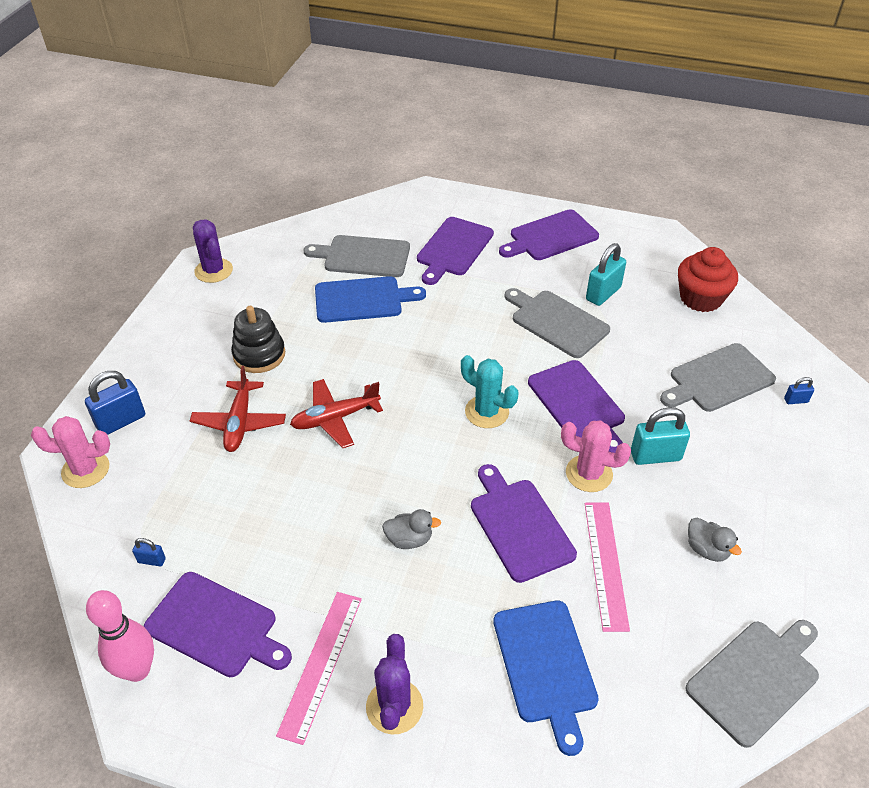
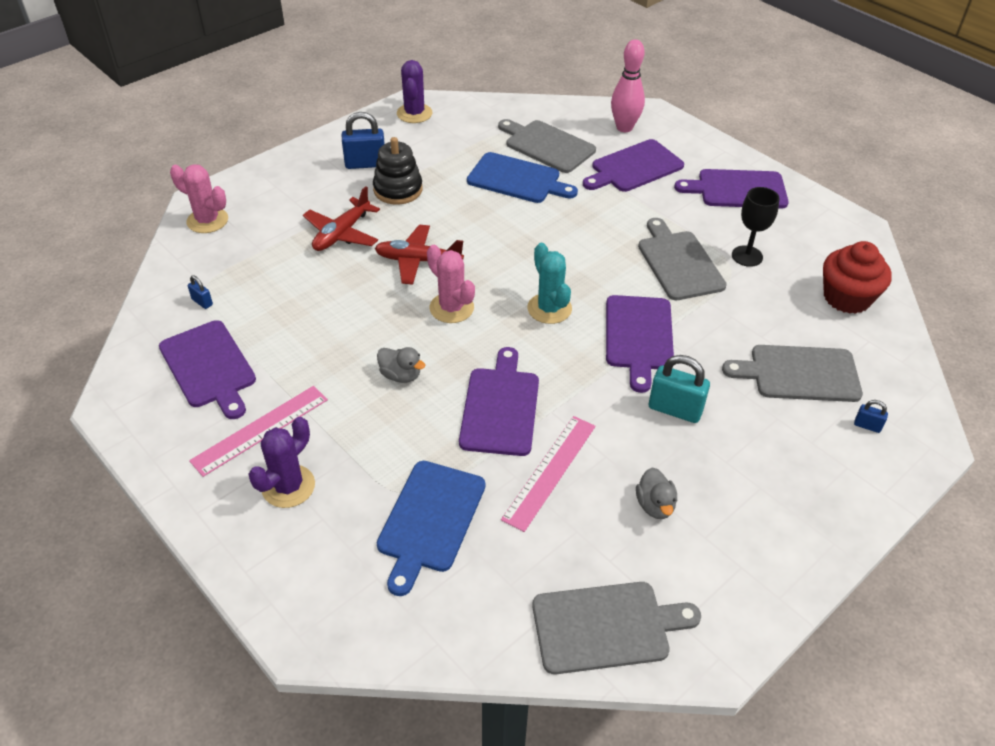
camera: 30 degrees right, 0 degrees up
blue padlock [85,371,145,435] -> blue padlock moved to [342,112,385,169]
pink bowling pin [86,590,154,682] -> pink bowling pin moved to [611,40,645,132]
pink cactus [561,420,631,492] -> pink cactus moved to [427,245,475,323]
turquoise padlock [586,243,626,306] -> black goblet [732,187,780,267]

